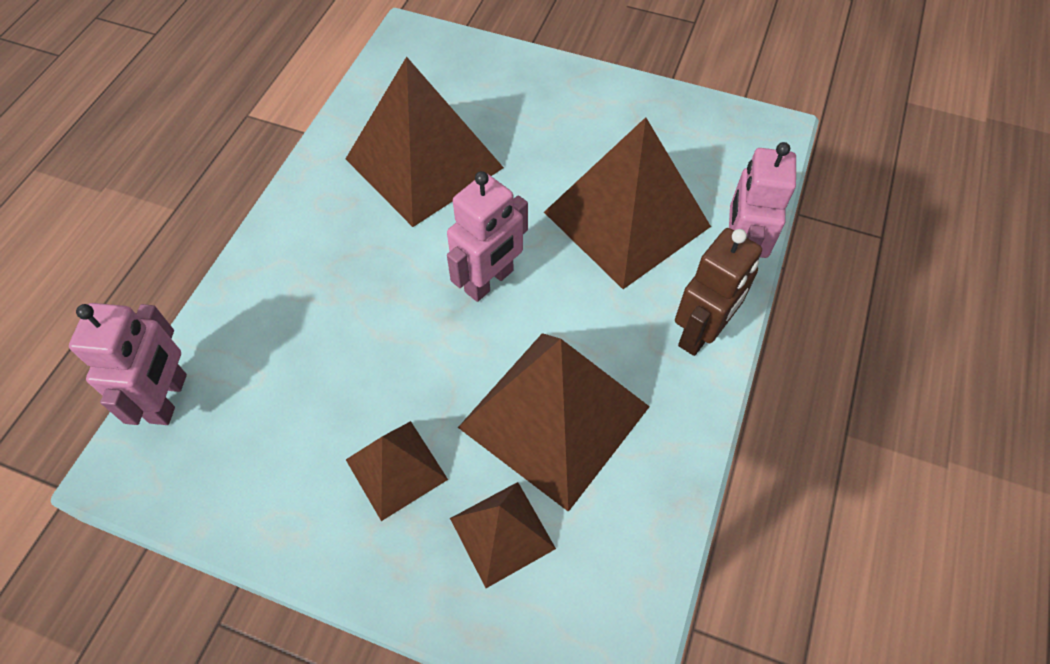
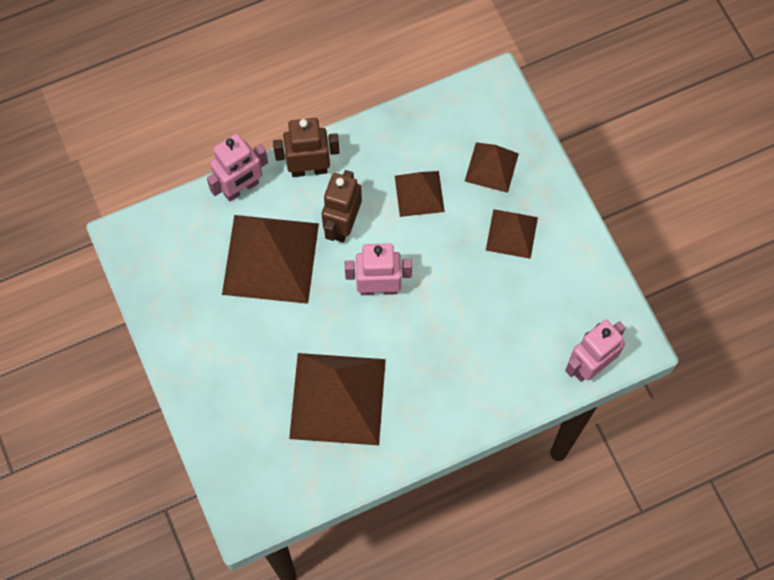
camera: 135 degrees left, 10 degrees up
brown pyramid [458,333,650,512] -> brown pyramid [395,171,445,217], size x0.53
none -> brown robot [322,170,362,242]

